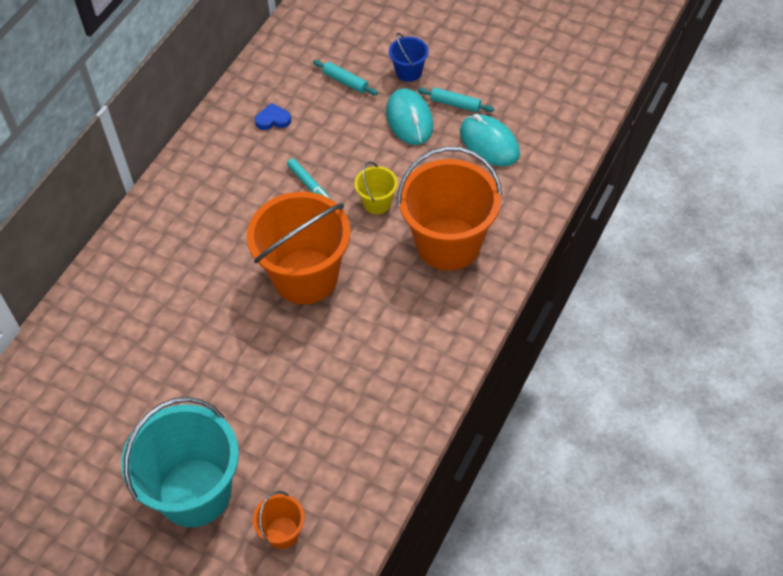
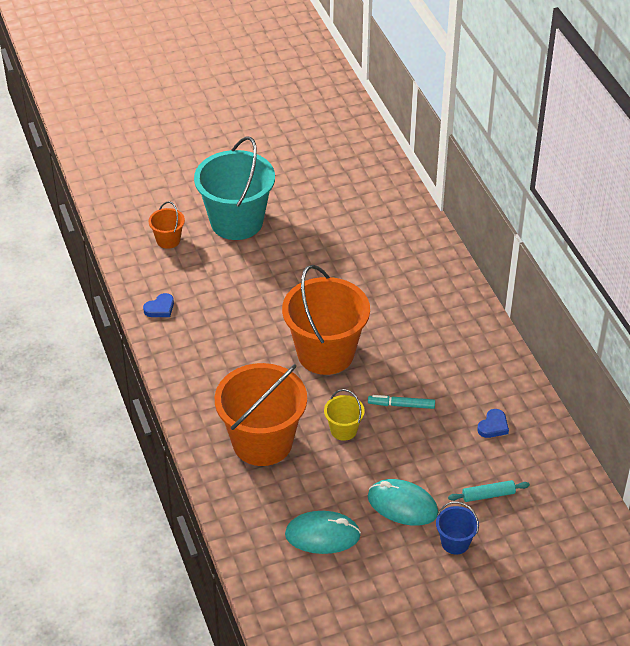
camera: 130 degrees right, 10 degrees down
turquoise rolling pin [417,87,494,112] -> none
none -> blue heart [143,293,174,317]

